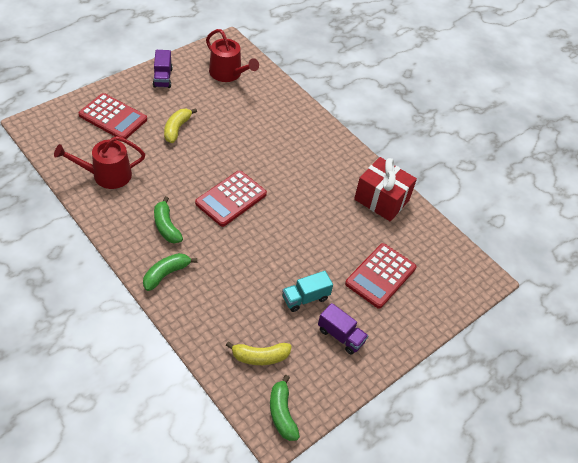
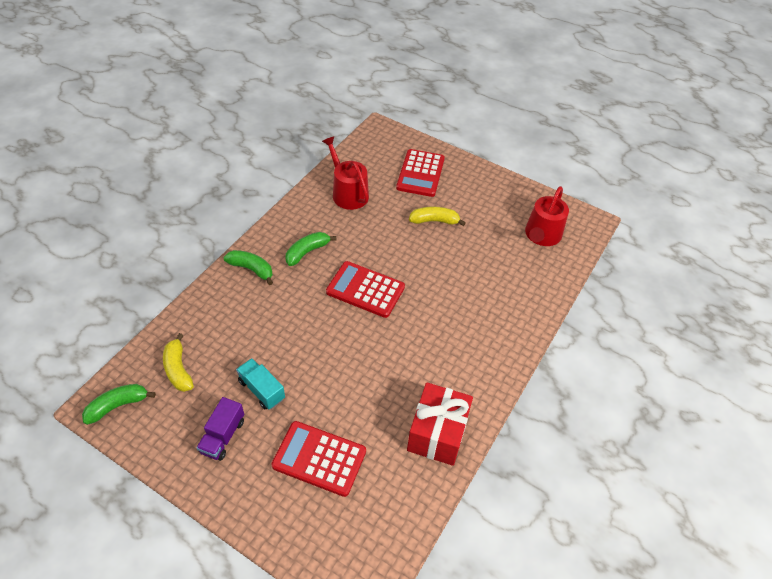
camera: 75 degrees right, 0 degrees up
purple truck [153,50,173,88] -> none

